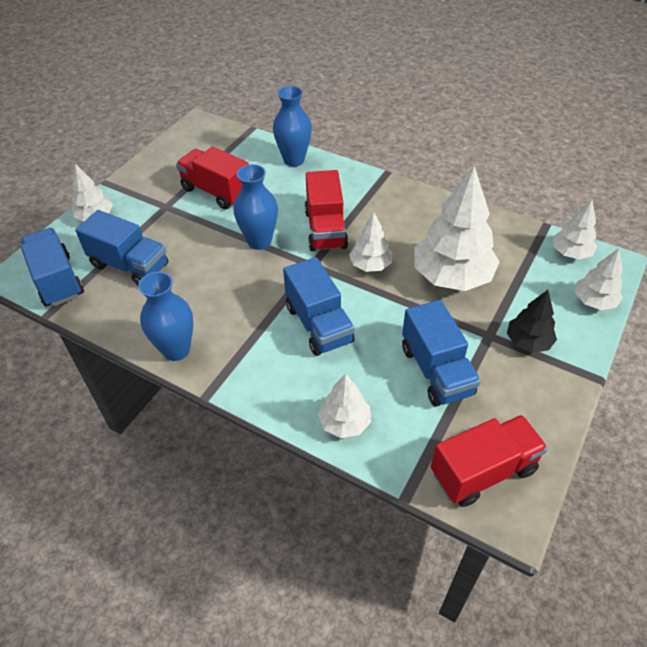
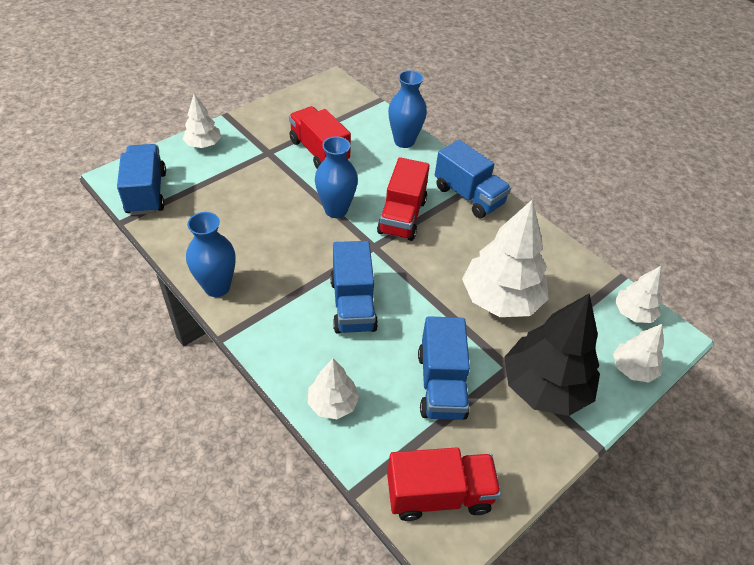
camera: 15 degrees right, 0 degrees up
blue truck [75,210,168,285] -> blue truck moved to [435,140,511,218]
white tree [349,212,392,272] -> none
black tree [507,290,557,353] -> black tree [504,293,600,416], size x1.89

